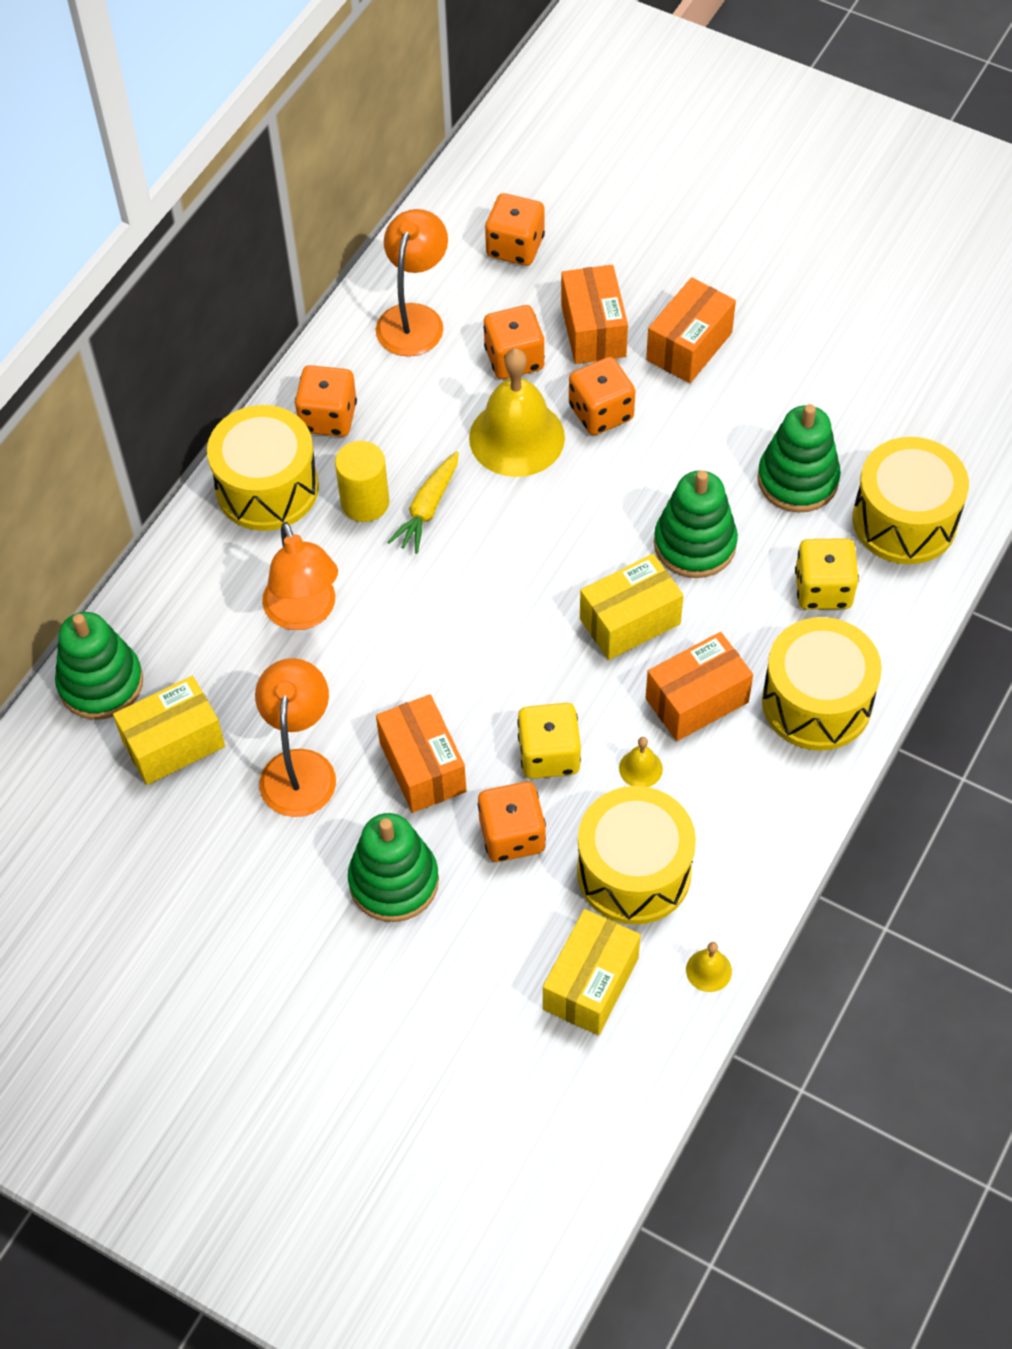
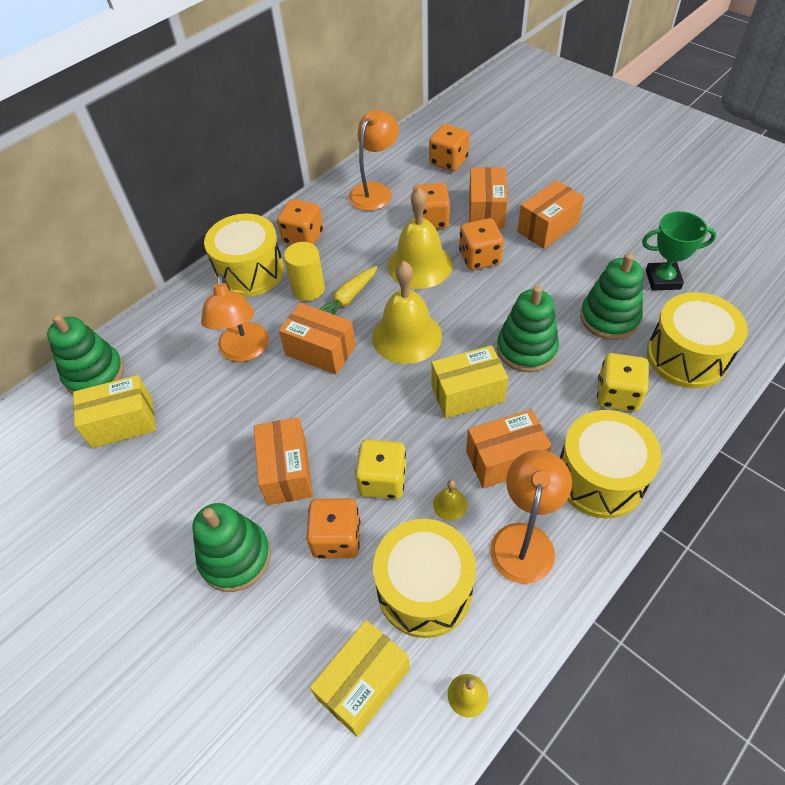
camera: 15 degrees right, 5 degrees down
orange lamp [255,658,336,817] -> orange lamp moved to [490,450,572,584]
none -> orange box [279,303,356,375]
none -> yellow bell [372,261,442,364]
none -> green trophy [642,211,716,291]

